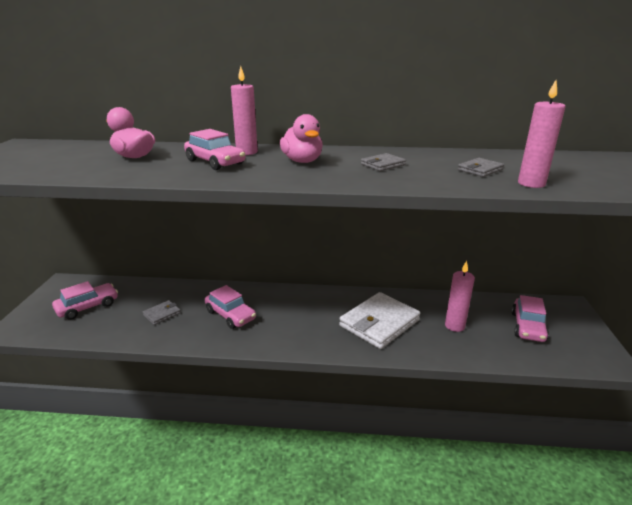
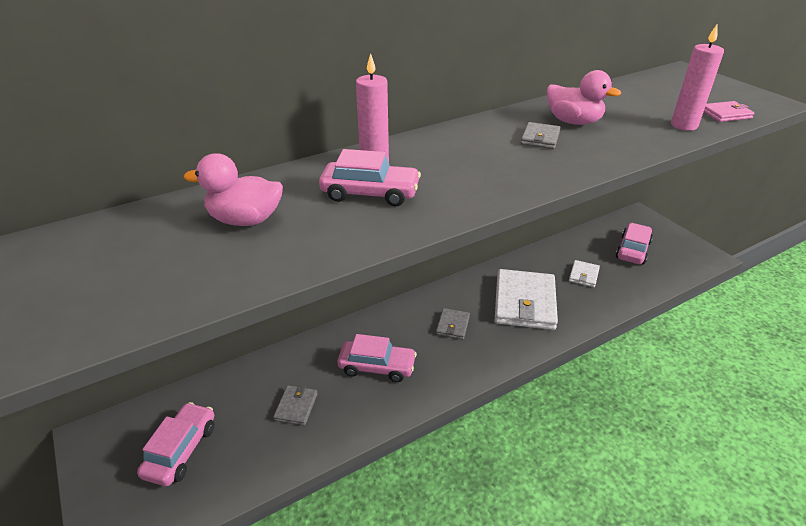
camera: 35 degrees left, 10 degrees up
pink duck [280,114,323,163] -> pink duck moved to [547,70,621,125]
pink candle [445,261,475,332] -> white wallet [569,260,600,287]
grey wallet [458,158,504,177] -> grey wallet moved to [436,308,470,340]
pink car [511,295,549,342] -> pink car turned 135 degrees counterclockwise [616,223,653,265]
none -> pink wallet [704,101,755,122]

